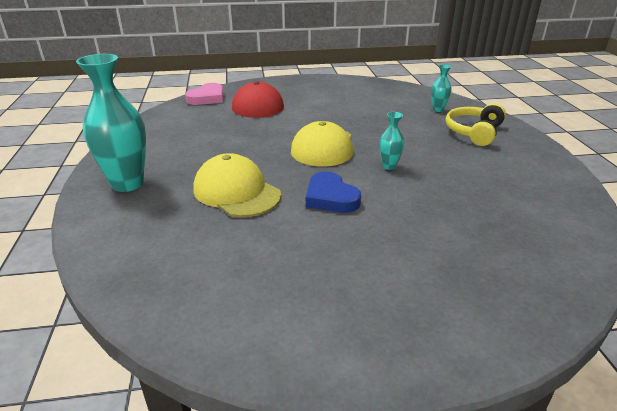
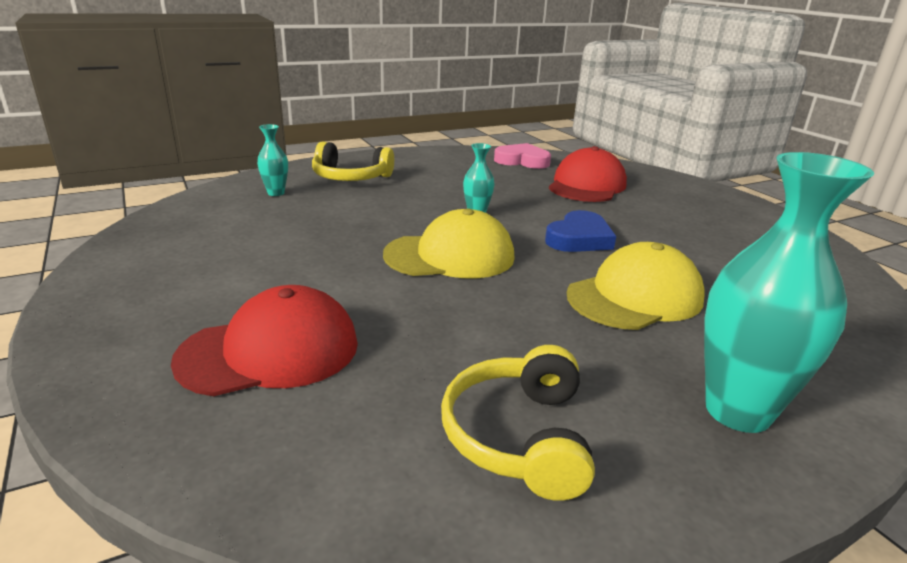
camera: 110 degrees left, 5 degrees down
pink heart [185,83,223,105] -> pink heart moved to [494,143,551,169]
yellow cap [193,153,281,217] -> yellow cap turned 150 degrees counterclockwise [567,242,705,330]
none -> yellow headphones [441,345,595,501]
none -> red cap [549,146,627,202]

